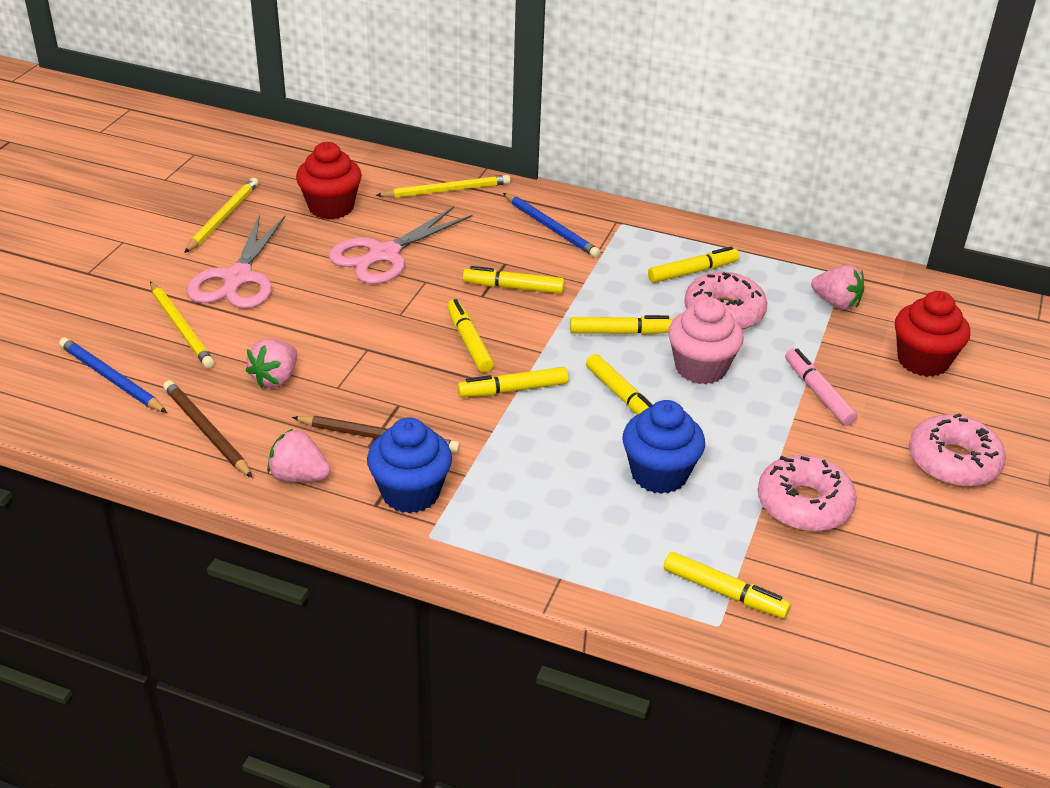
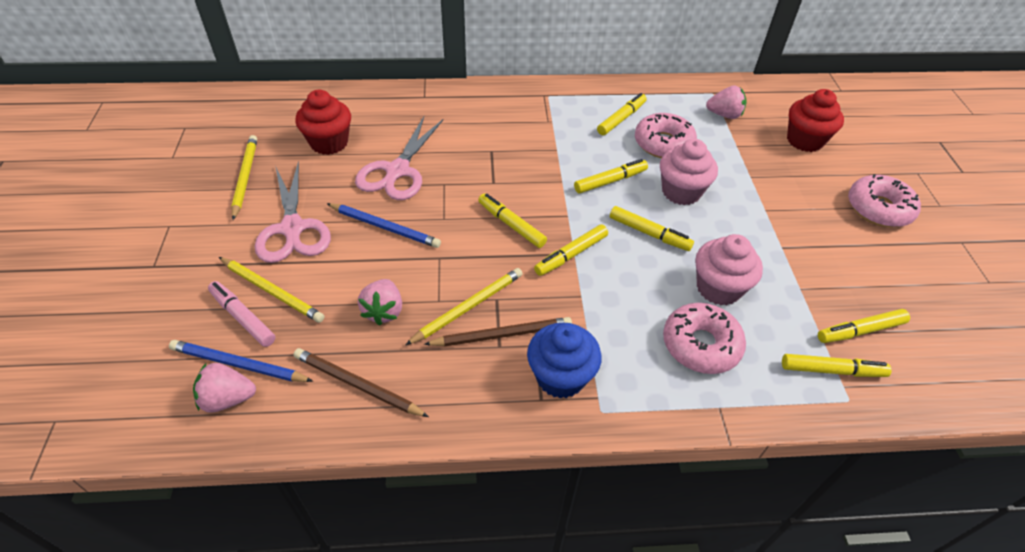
camera: 25 degrees left, 10 degrees up
pink strawberry [267,429,331,482] -> pink strawberry moved to [193,363,256,413]
yellow pencil [376,175,511,198] -> yellow pencil moved to [406,268,523,345]
yellow marker [463,266,565,294] -> yellow marker moved to [818,309,910,343]
blue pencil [503,193,601,258] -> blue pencil moved to [327,203,441,248]
blue cupcake [623,400,705,494] -> pink cupcake [695,234,763,305]
pink donut [758,455,857,532] -> pink donut moved to [663,303,746,374]
pink marker [785,348,857,426] -> pink marker moved to [208,281,276,347]

